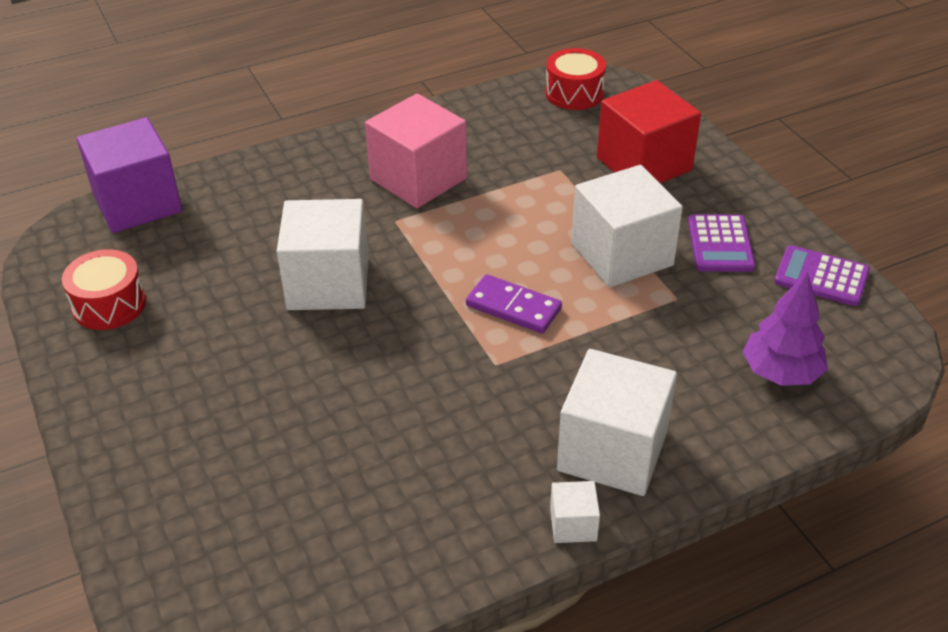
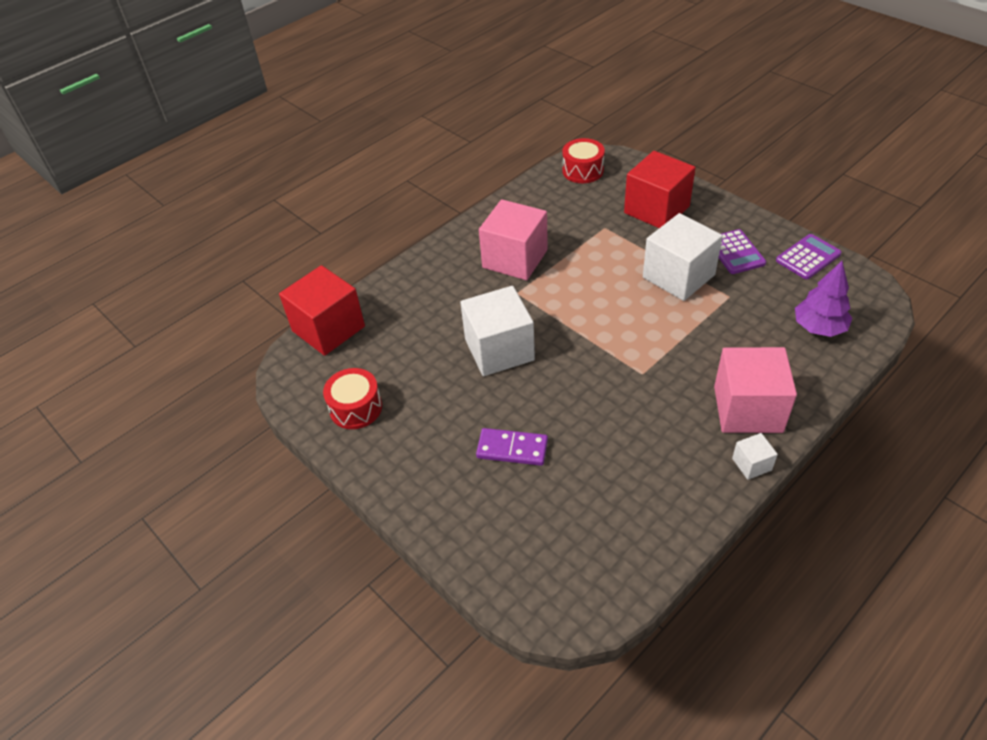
camera: 15 degrees left, 5 degrees up
purple cube [77,117,182,233] -> red cube [279,265,365,356]
purple domino [466,274,562,334] -> purple domino moved to [476,428,548,466]
white cube [557,349,677,496] -> pink cube [714,347,797,433]
purple calculator [774,245,870,306] -> purple calculator turned 135 degrees clockwise [776,234,841,279]

